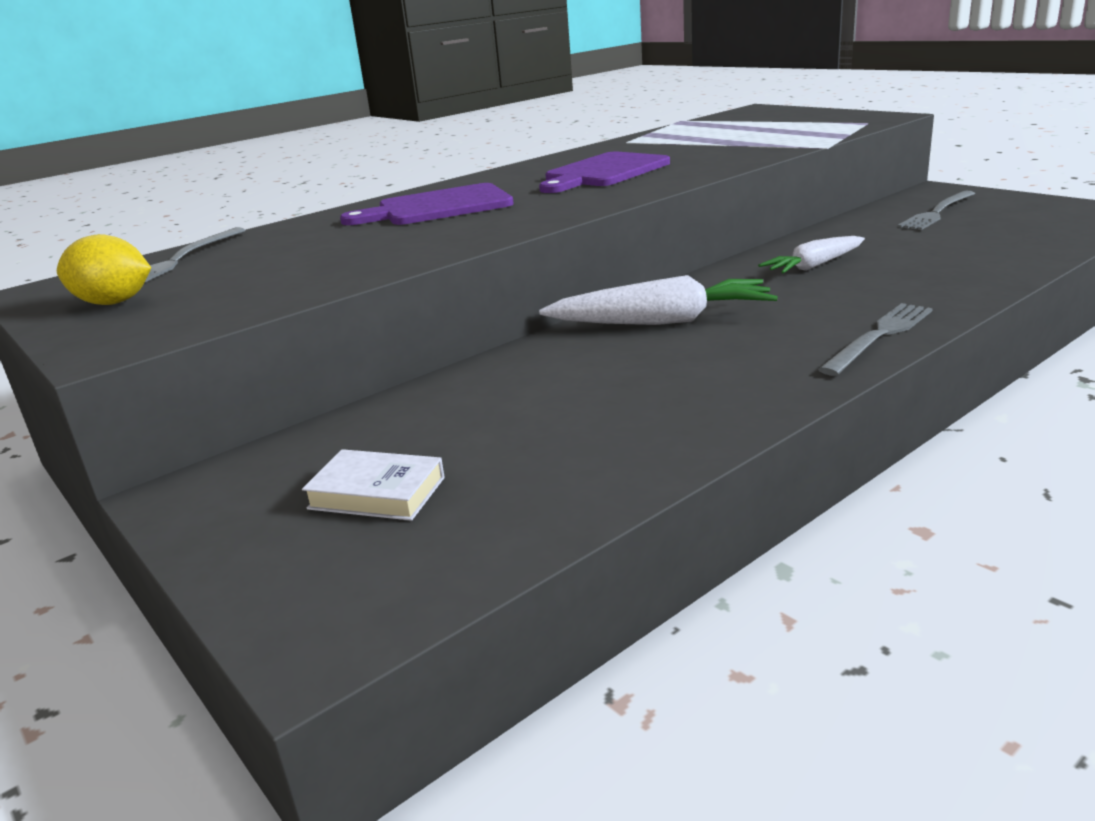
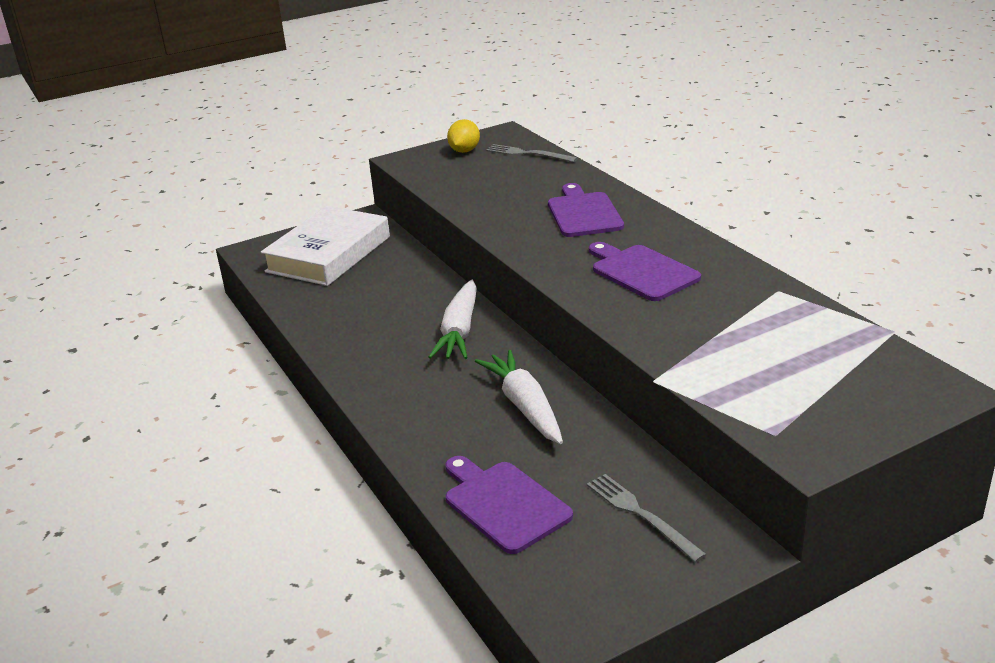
camera: 100 degrees right, 5 degrees up
white book [302,449,445,521] -> white book [261,206,390,286], size x2.39
white carrot [758,236,865,274] -> white carrot [475,350,563,444], size x1.54
grey fork [818,303,933,376] -> none
none -> purple cutting board [445,456,573,554]

